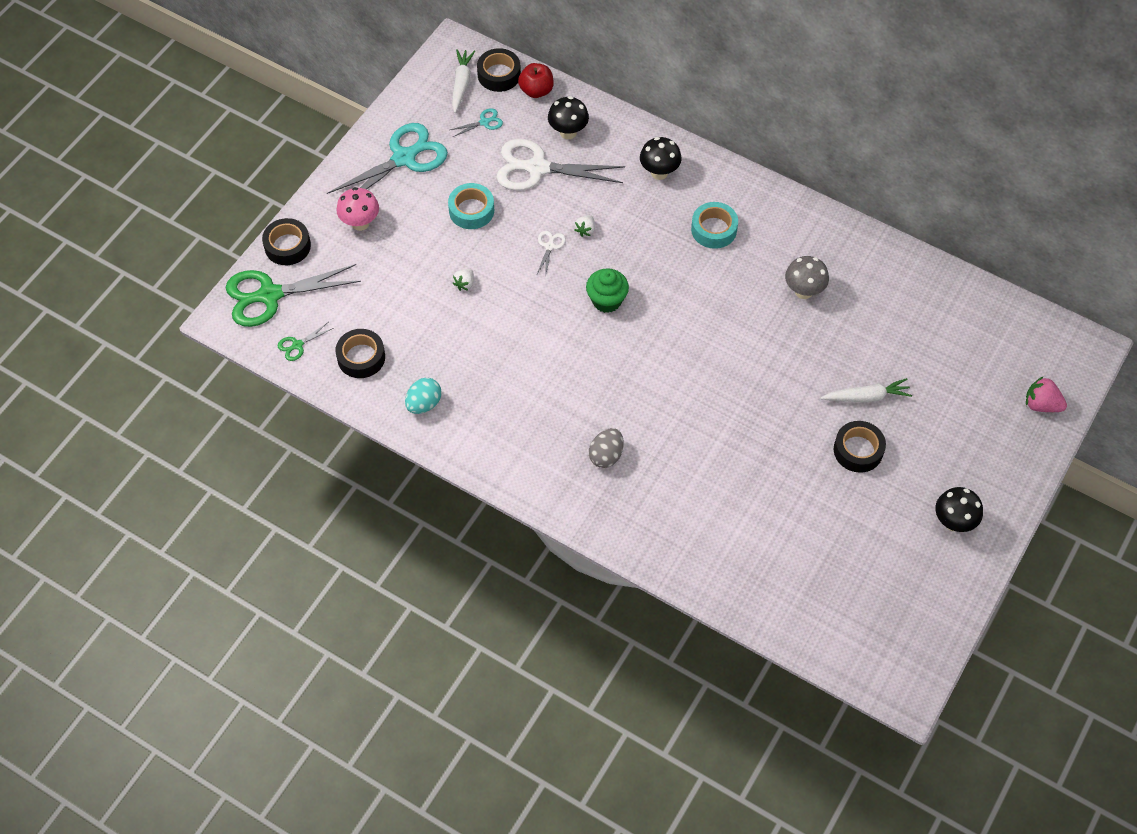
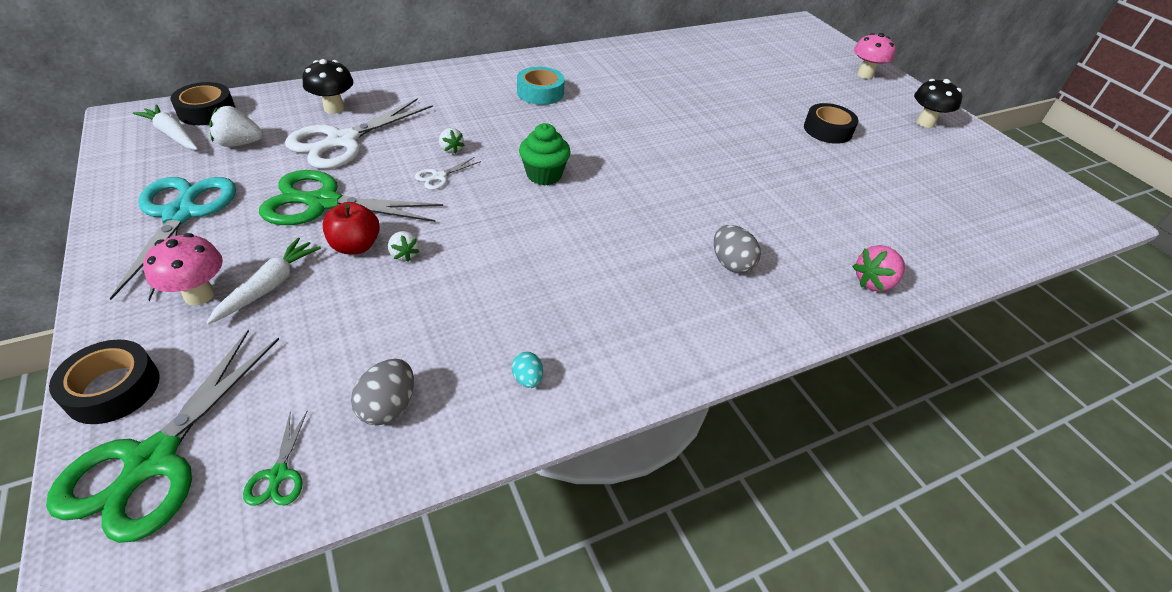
camera: 60 degrees left, 15 degrees down
black tape [335,329,385,378] -> grey egg [351,359,414,425]
turquoise egg [405,378,442,414] -> turquoise egg [512,352,543,388], size x0.61
turquoise tape [448,183,494,229] -> green scissors [259,170,443,225]
turquoise scissors [450,109,503,137] -> white strawberry [209,106,263,147]
red apple [518,63,554,98] -> red apple moved to [323,202,380,254]
white scissors [536,231,566,278] -> white scissors turned 90 degrees counterclockwise [415,157,481,190]
black mushroom [640,137,682,180] -> none
grey mushroom [785,256,829,299] -> none
white carrot [820,378,912,402] -> white carrot moved to [206,237,321,325]
pink strawberry [1026,376,1067,412] -> pink strawberry moved to [852,245,905,292]
none -> pink mushroom [854,33,896,79]

